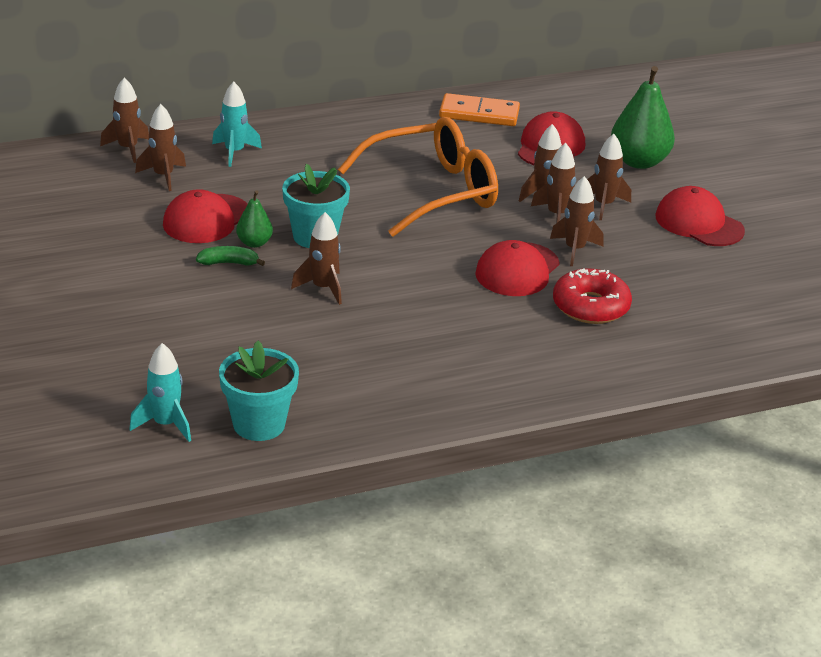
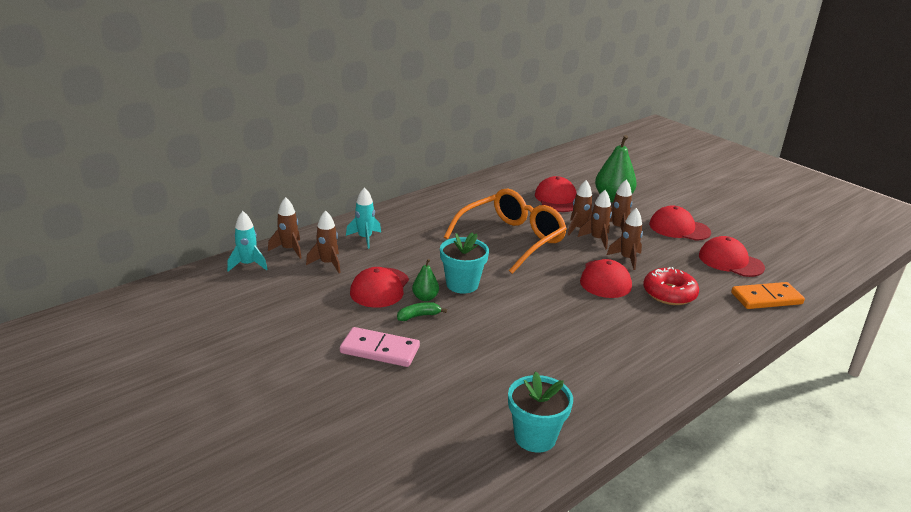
camera: 20 degrees left, 5 degrees down
turquoise rocket [129,343,191,442] -> turquoise rocket moved to [227,211,268,272]
brown rocket [291,212,342,305] -> none
orange domino [439,93,520,126] -> orange domino moved to [731,282,805,309]
none -> pink domino [340,327,420,367]
none -> red cap [699,236,765,277]

